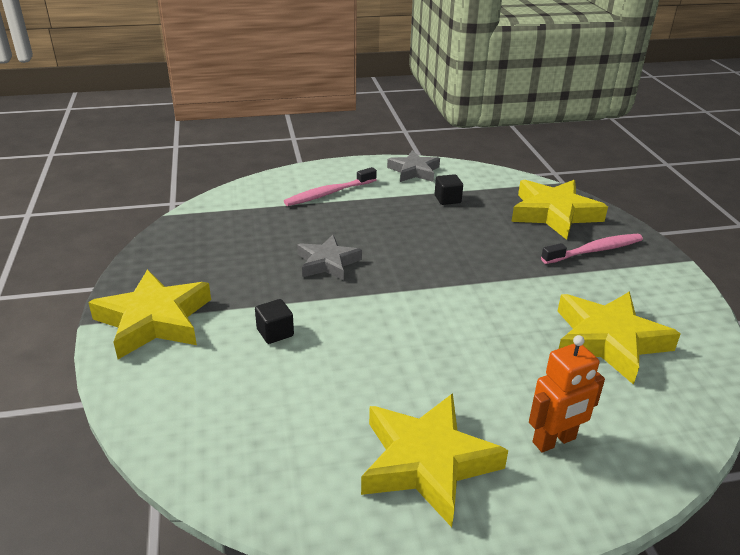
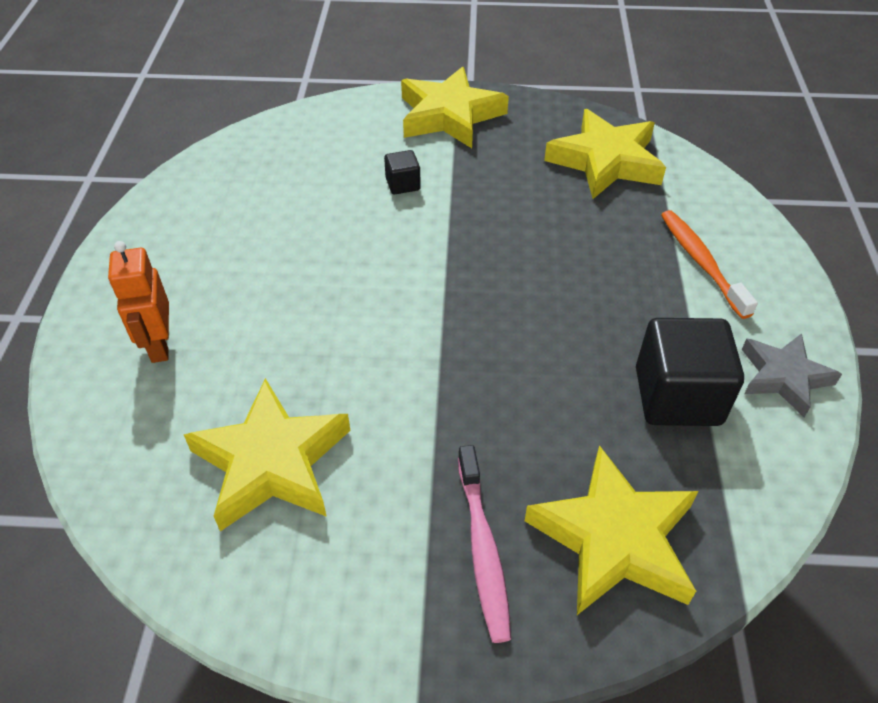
camera: 105 degrees right, 15 degrees up
pink toothbrush [284,167,377,206] -> orange toothbrush [661,210,758,319]
grey star [297,235,362,281] -> none
yellow star [361,393,508,527] -> yellow star moved to [544,109,666,199]
black cube [435,174,463,205] -> black cube [636,318,744,426], size x2.07

